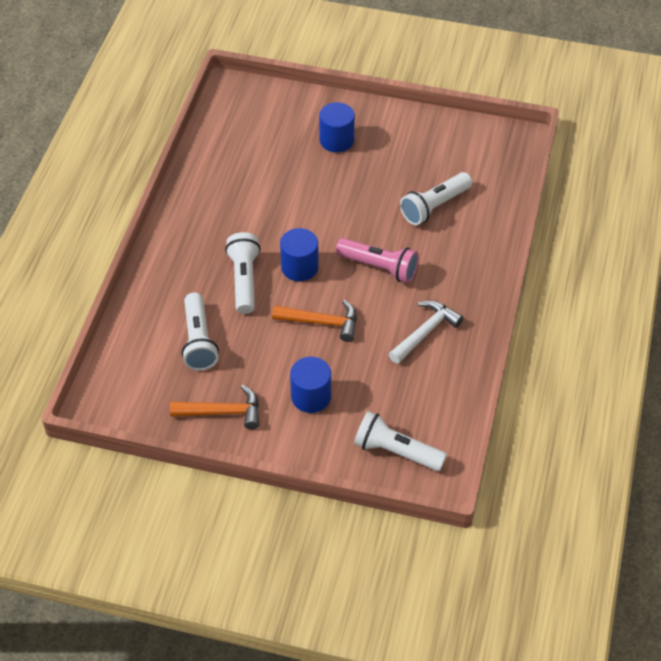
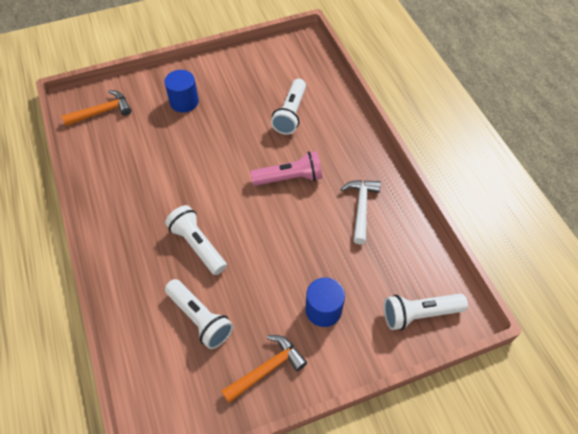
camera: 35 degrees left, 5 degrees up
orange hammer [272,300,357,342] -> orange hammer moved to [62,90,132,126]
blue cylinder [280,228,319,281] -> none

